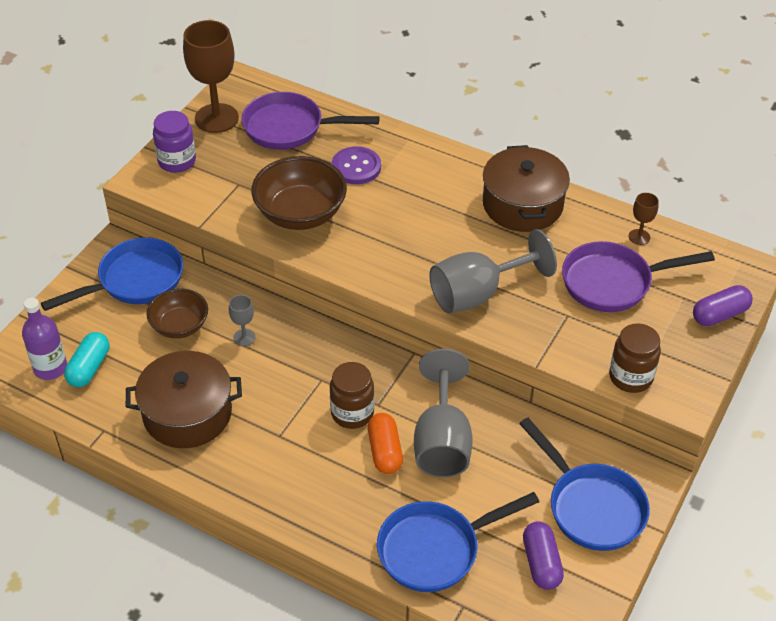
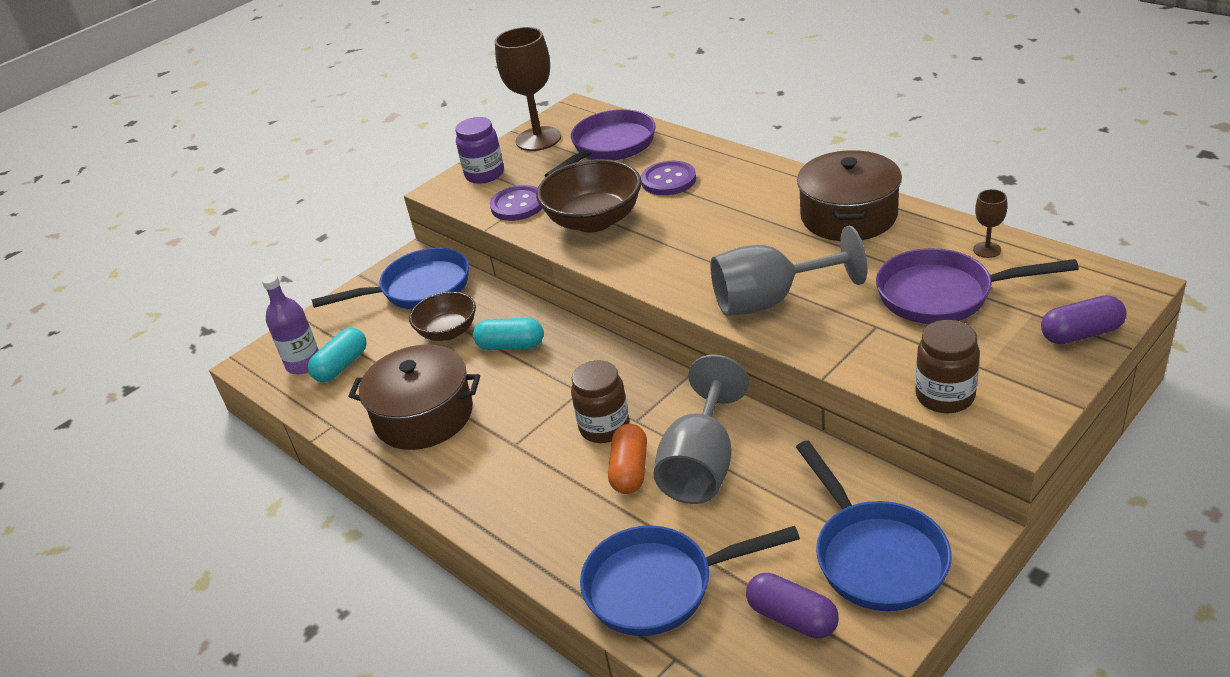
camera: 20 degrees right, 10 degrees down
grey goblet [229,295,255,346] -> turquoise capsule [473,318,544,350]
purple pan [241,92,380,150] -> purple pan turned 105 degrees clockwise [545,109,655,177]
purple capsule [523,521,564,590] -> purple capsule turned 60 degrees counterclockwise [746,573,839,639]
none -> purple button [490,185,542,221]

